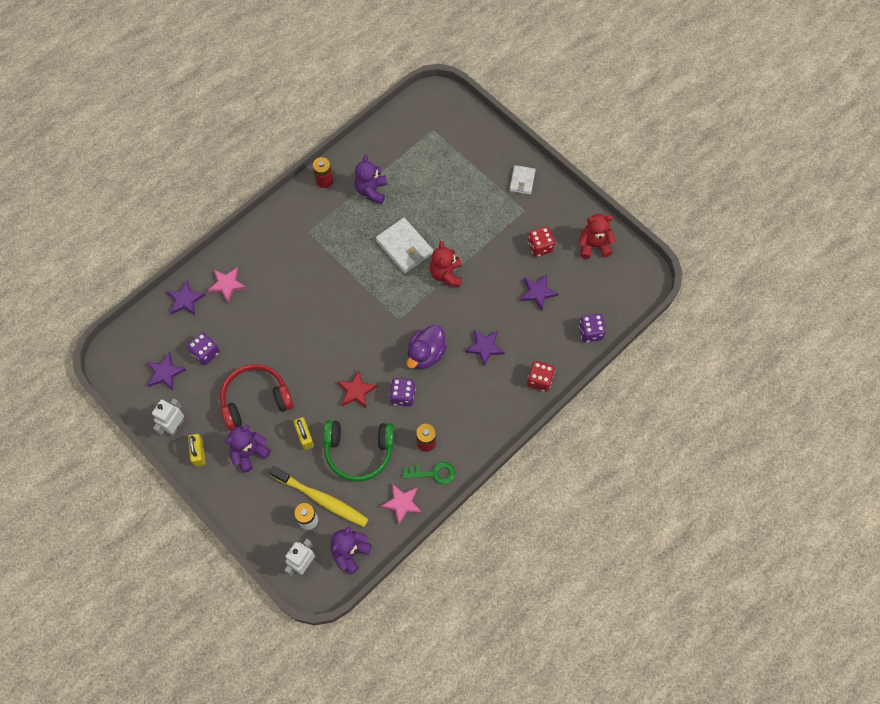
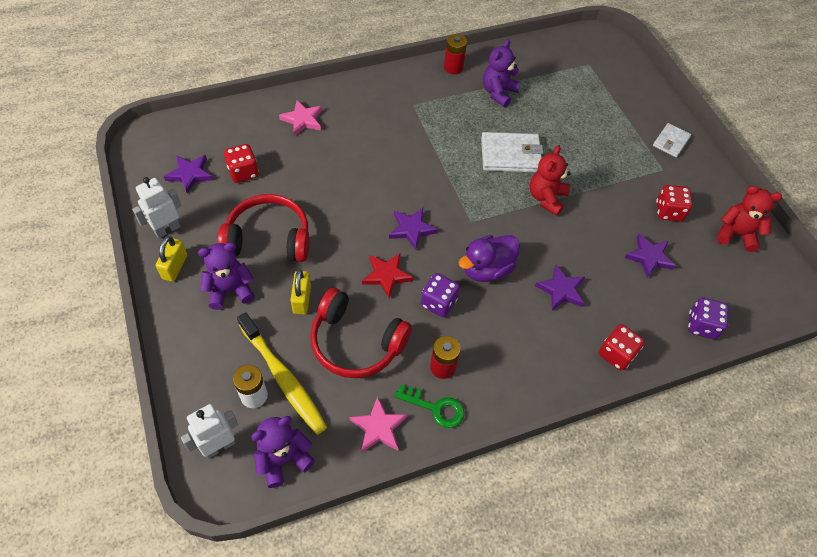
camera: 20 degrees right, 10 degrees down
purple star [166,280,205,315] -> purple star moved to [389,208,438,250]
purple dice [187,332,220,365] -> red dice [224,144,259,183]
green headphones [323,420,395,482] -> red headphones [310,288,412,378]
white wallet [375,218,433,273] -> white wallet turned 75 degrees counterclockwise [481,132,543,172]

